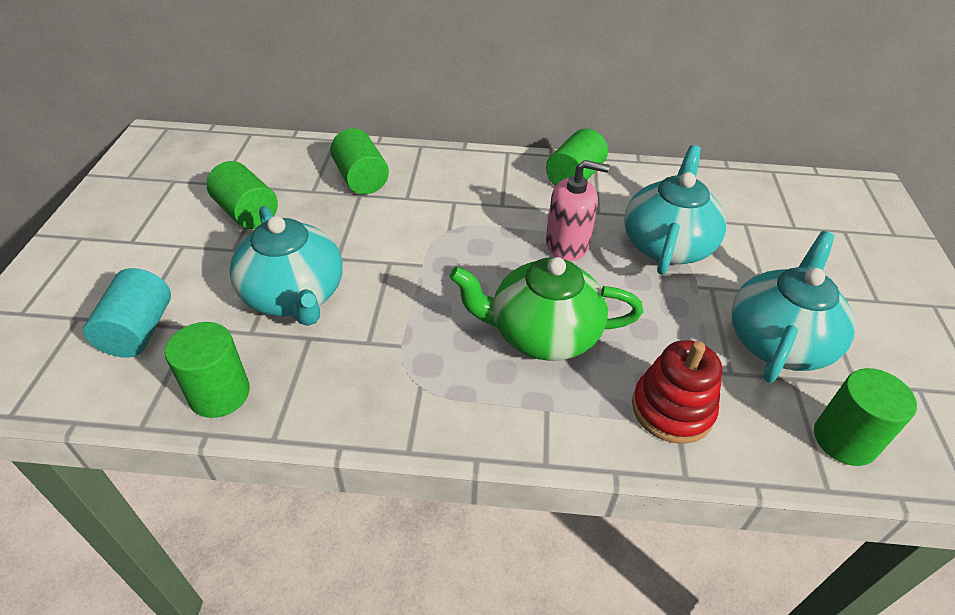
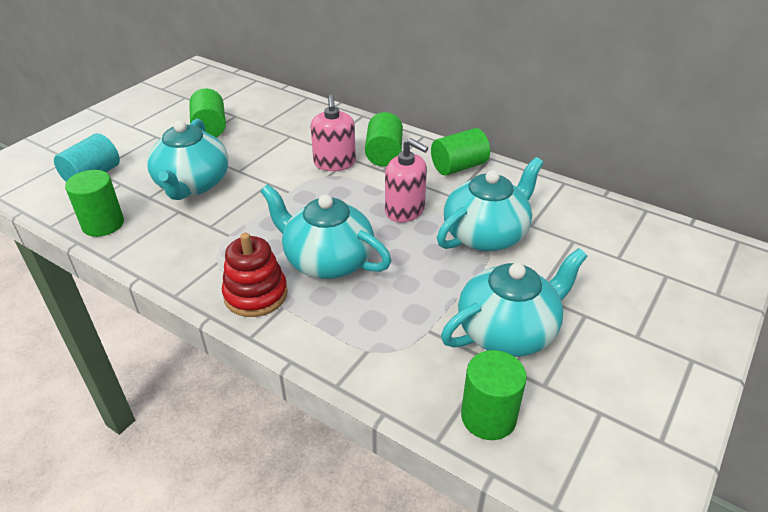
camera: 30 degrees right, 5 degrees down
green cylinder [330,129,389,194] -> green cylinder moved to [365,112,403,166]
green teapot [449,257,643,361] -> turquoise teapot [260,184,391,279]
red stacking toy [632,340,722,444] -> red stacking toy moved to [222,233,288,317]
none -> pink soap dispenser [311,95,356,171]

